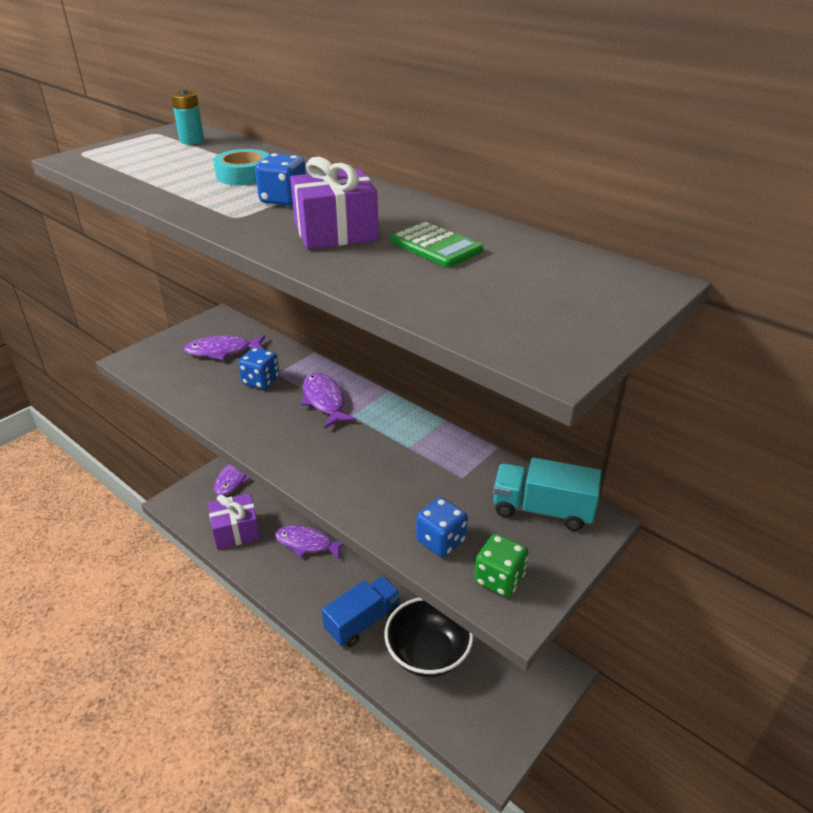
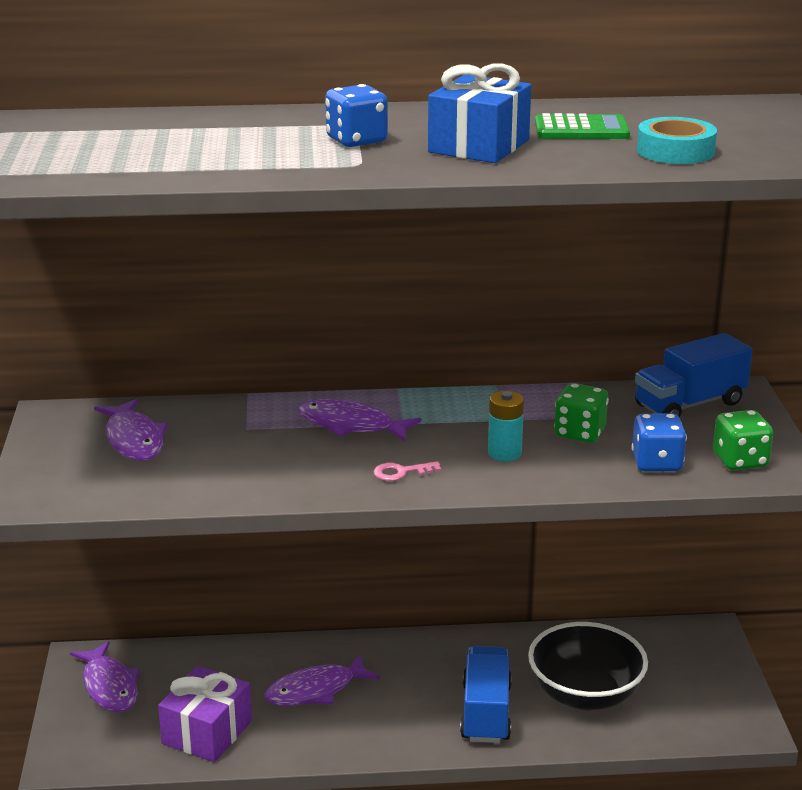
camera: 45 degrees left, 10 degrees down
turquoise battery [171,89,204,145] -> turquoise battery moved to [488,391,524,461]
purple fish [183,335,265,360] -> purple fish turned 60 degrees counterclockwise [94,399,168,461]
turquoise tape [213,149,270,186] -> turquoise tape moved to [637,117,717,164]
blue dice [238,348,279,389] -> none
purple gift [290,157,378,250] -> blue gift [428,63,531,163]
turquoise truck [493,457,602,531] -> blue truck [635,333,753,417]
none -> pink key [373,461,441,481]
none -> green dice [554,383,609,443]

